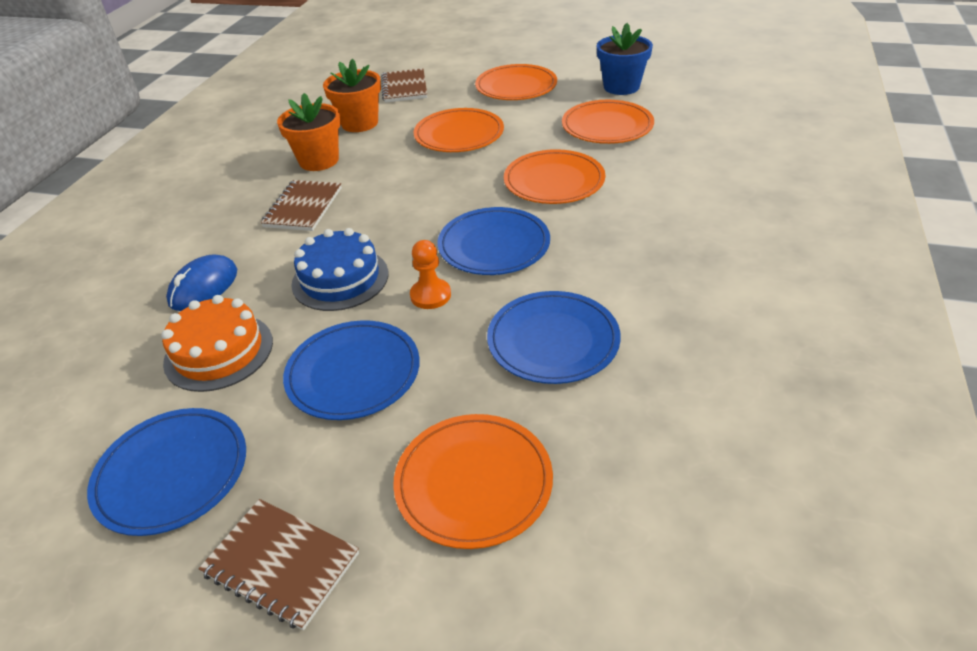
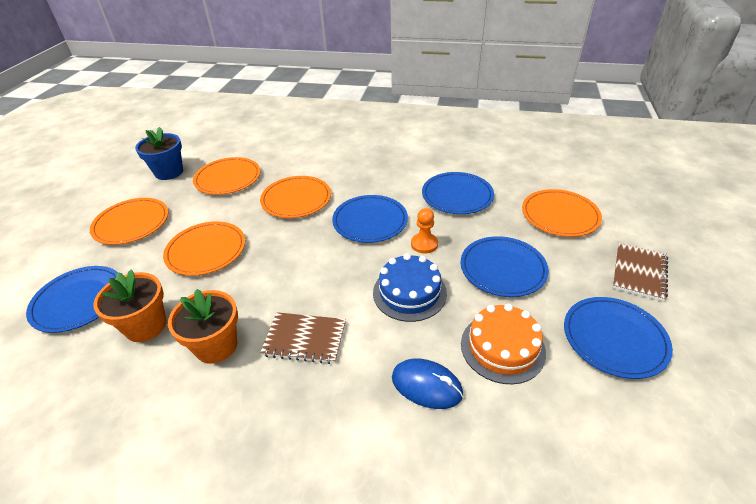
camera: 95 degrees left, 0 degrees up
brown notebook [381,68,427,103] -> blue plate [26,266,118,333]

